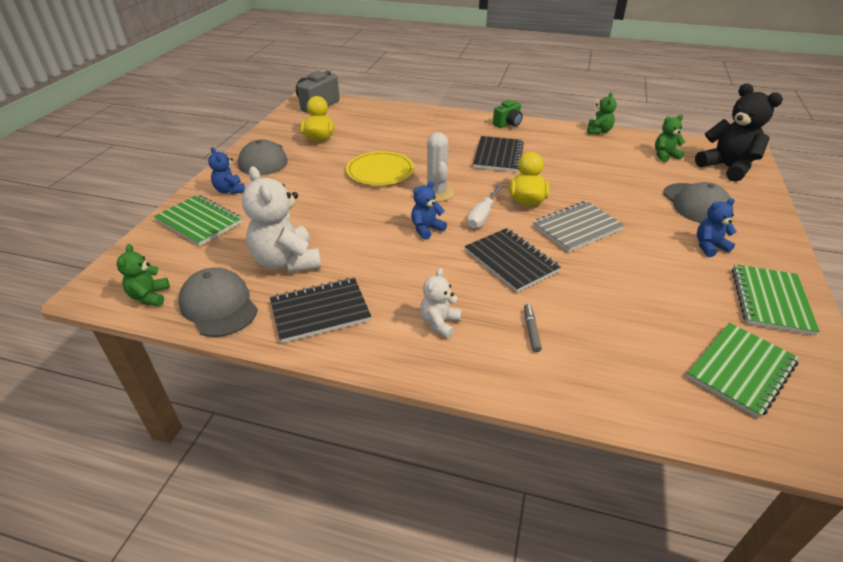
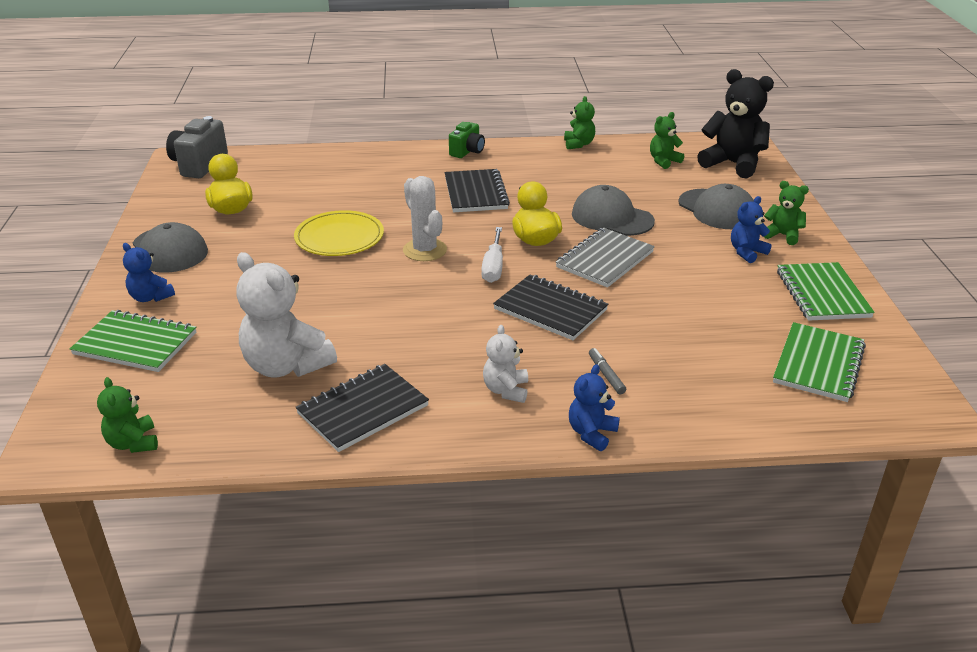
camera: 20 degrees left, 5 degrees down
grey cap [178,267,258,337] -> grey cap moved to [572,185,655,236]
blue teddy bear [411,181,447,240] -> blue teddy bear moved to [569,364,620,451]
none -> green teddy bear [764,181,809,245]

